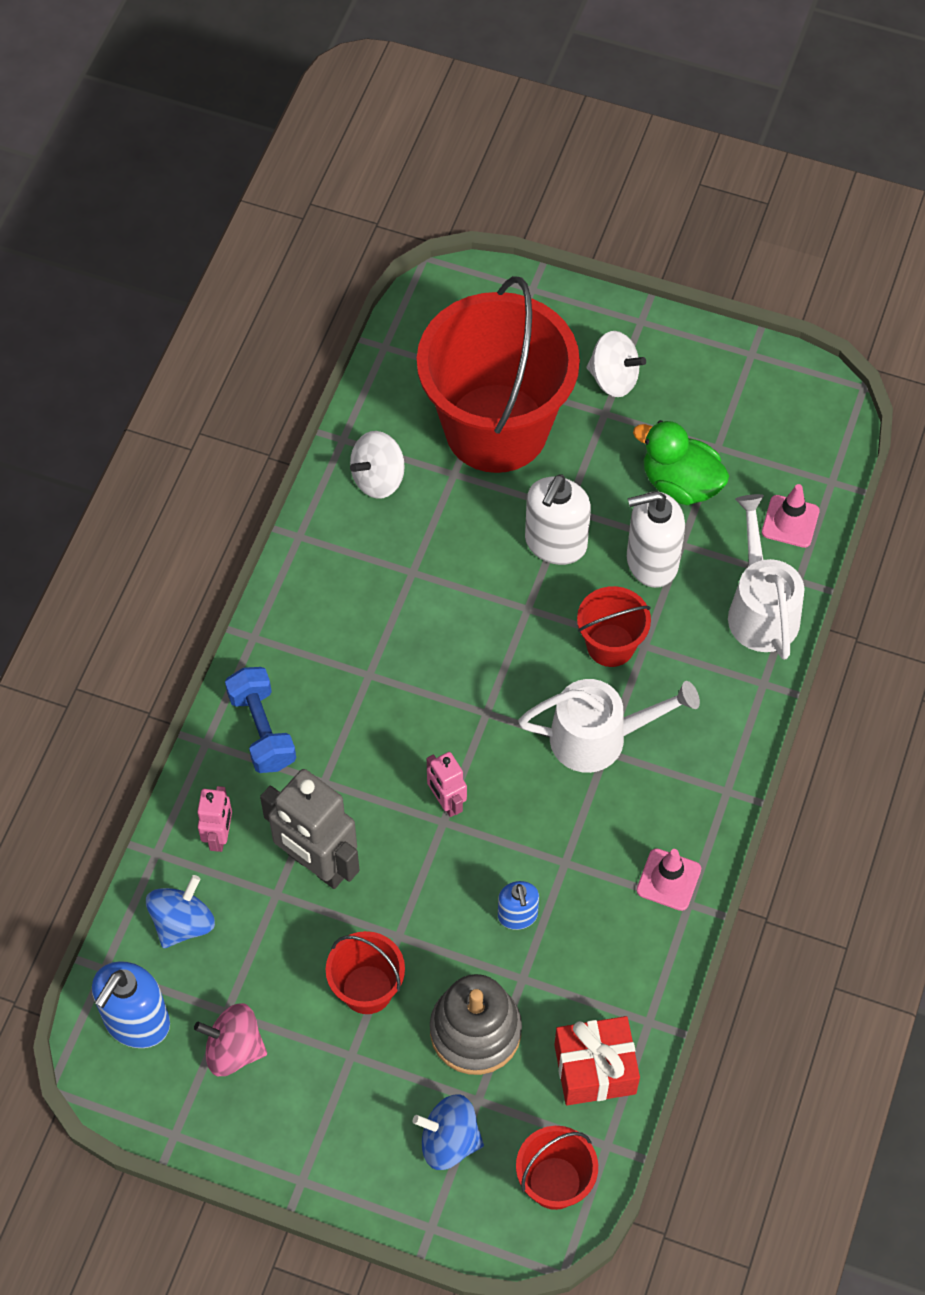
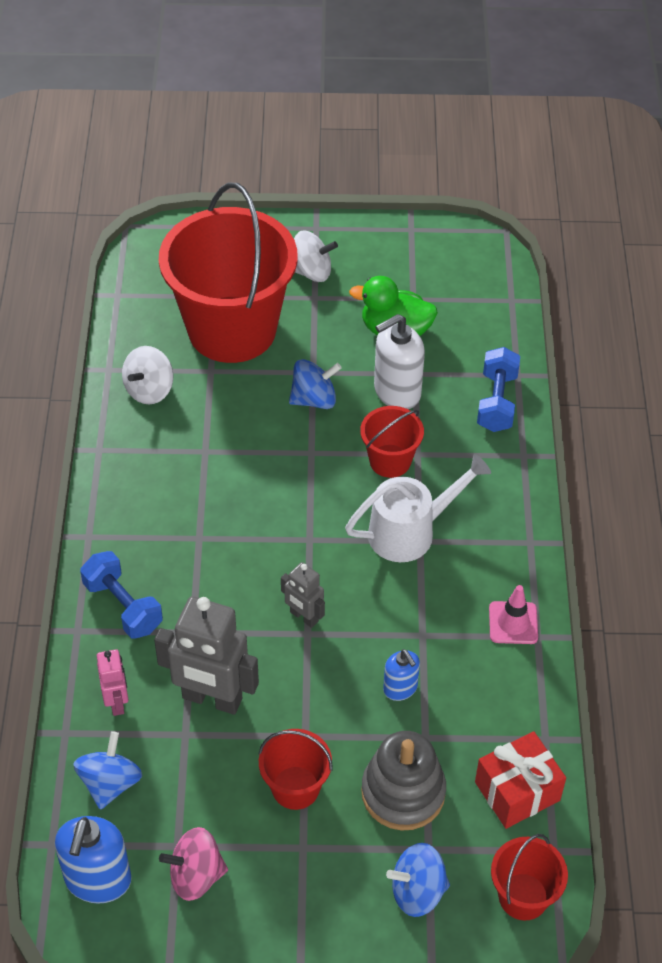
camera: 20 degrees left, 10 degrees down
pink robot [427,752,467,817] -> grey robot [281,562,325,628]
white soap dispenser [525,474,591,565] -> blue spinning top [289,359,342,409]
white watering can [728,494,804,660] -> blue dumbbell [477,347,520,432]
pink traffic cone [762,484,820,548] -> none

